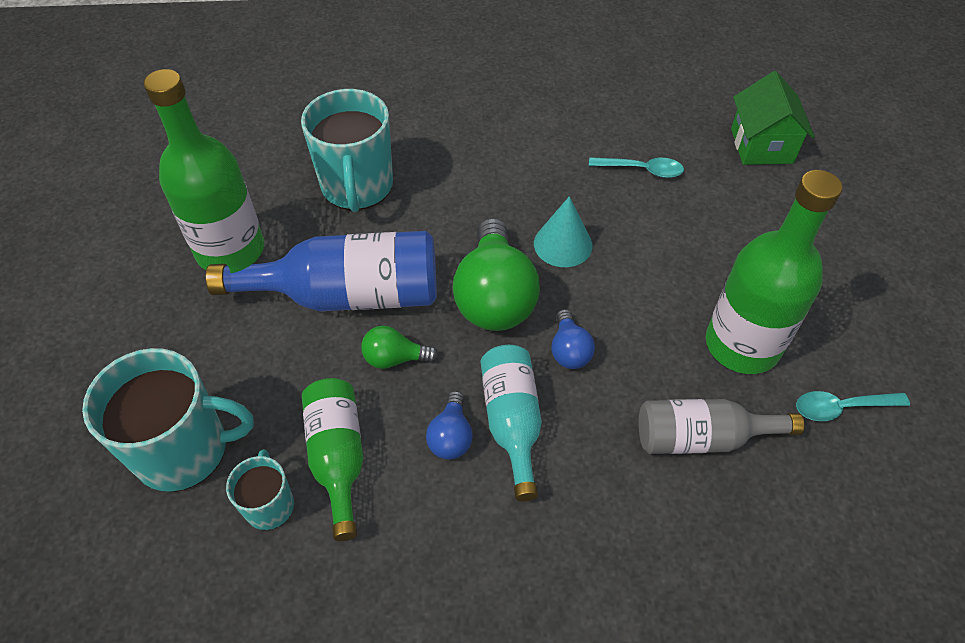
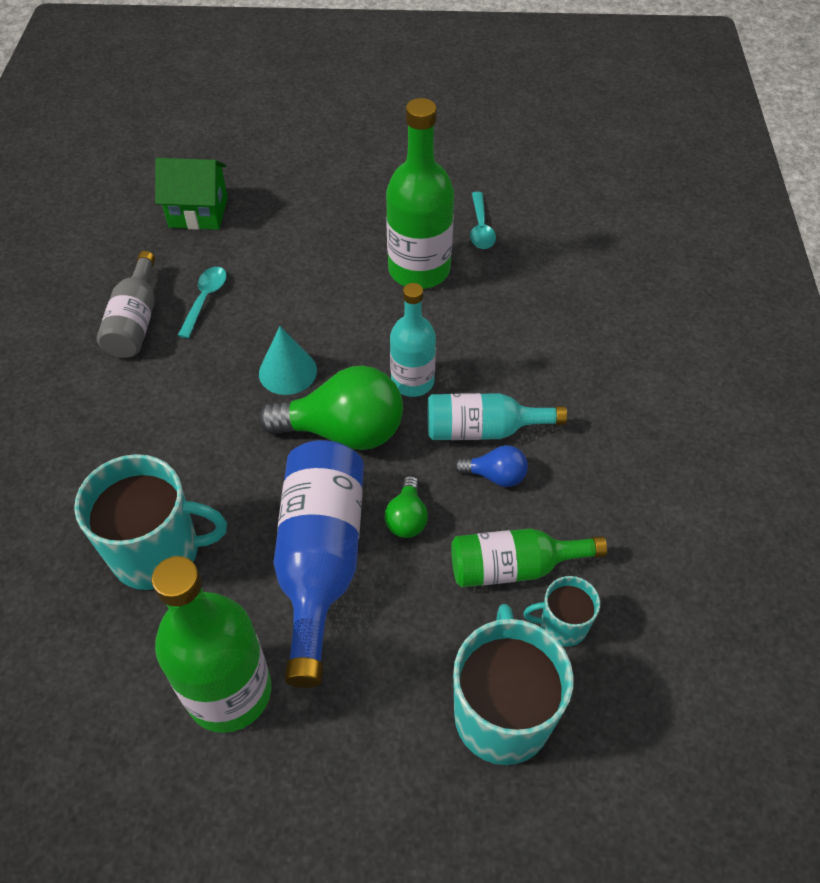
camera: 85 degrees left, 0 degrees up
blue light bulb [551,309,595,369] -> turquoise bottle [390,283,436,397]
grey bottle [639,399,804,454] -> grey bottle moved to [96,251,155,358]

